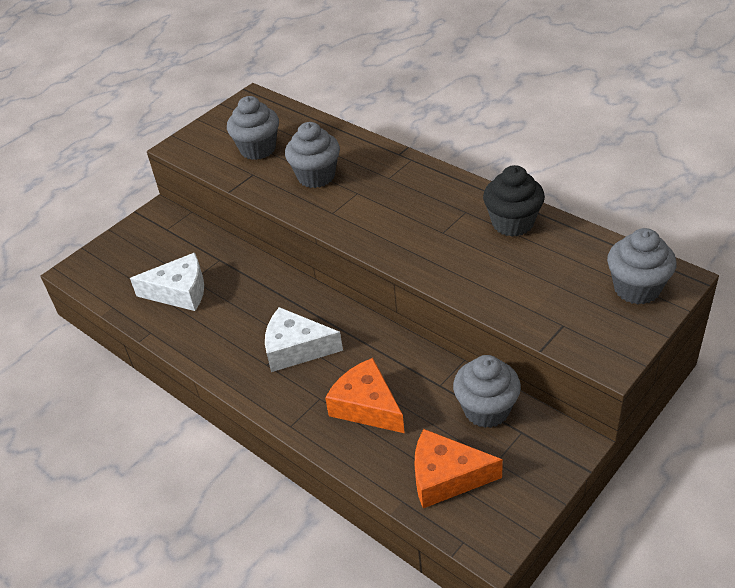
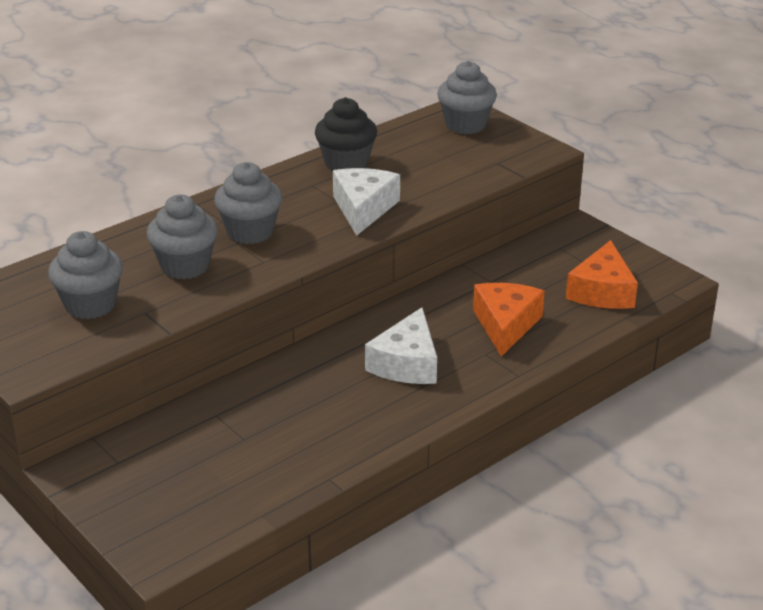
camera: 85 degrees left, 10 degrees down
white cheese [130,253,204,311] -> white cheese moved to [333,168,400,236]
orange cheese [325,358,405,433] -> orange cheese turned 135 degrees clockwise [473,283,545,357]
grey cupcake [453,355,521,428] -> grey cupcake moved to [214,162,282,244]

